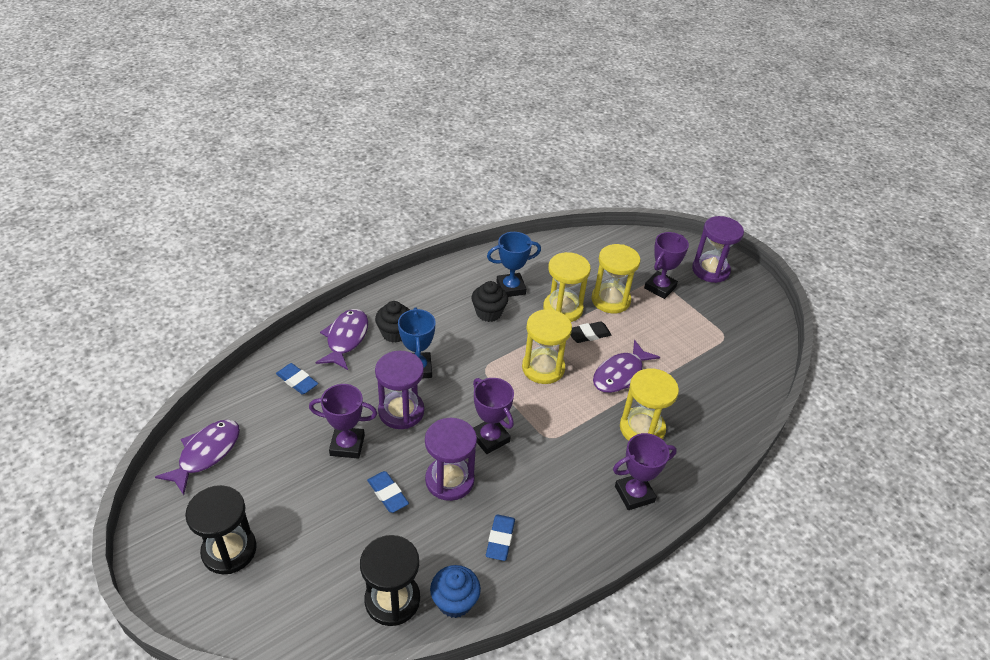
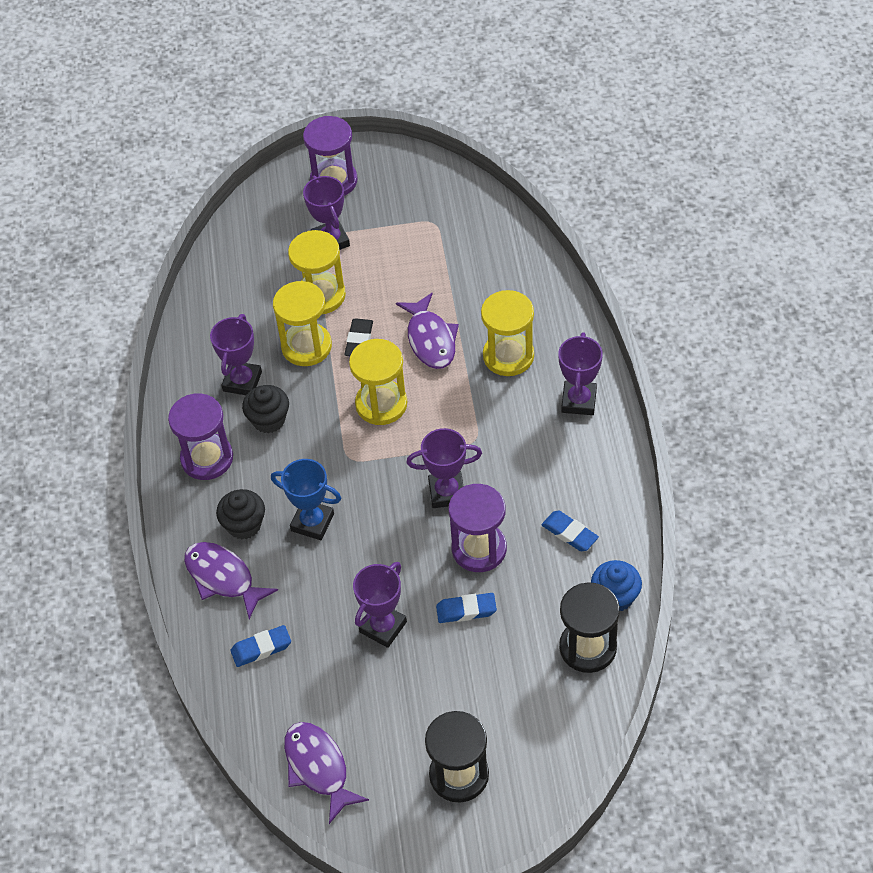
camera: 55 degrees left, 10 degrees up
purple hourglass [375,351,424,429] -> purple hourglass moved to [168,393,233,480]
blue trophy [487,232,541,297] -> purple trophy [210,314,262,395]

